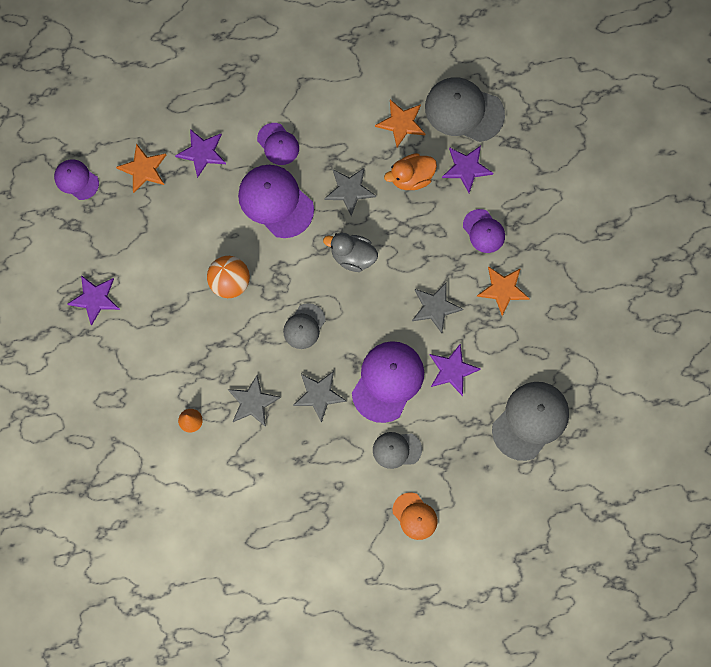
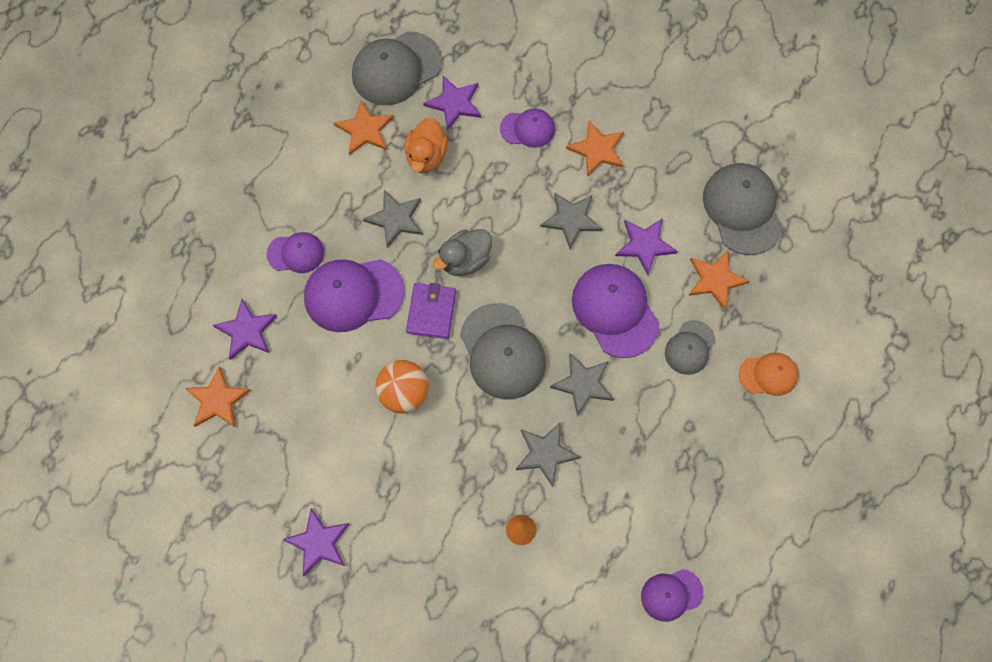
camera: 55 degrees left, 5 degrees down
purple cap [54,159,99,200] -> purple cap moved to [641,569,703,622]
grey cap [283,303,326,349] -> grey cap [460,303,546,400], size x1.74
none -> purple wallet [406,283,456,339]
none -> orange star [688,250,750,310]

